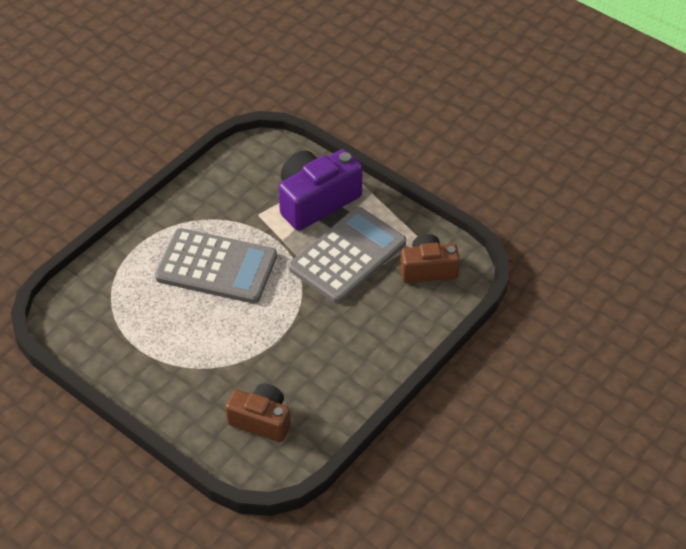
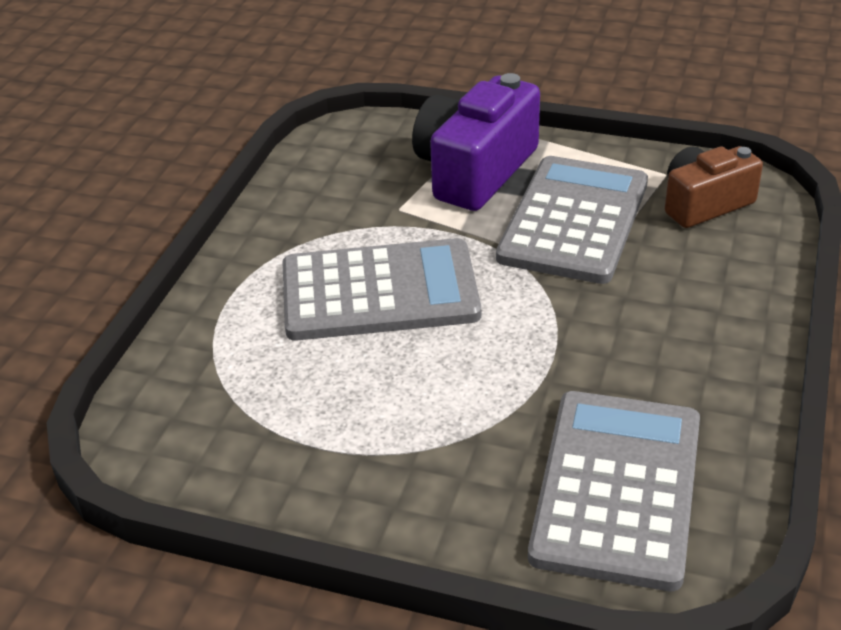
camera: 20 degrees left, 10 degrees down
brown camera [225,383,291,442] -> grey calculator [528,391,700,591]

